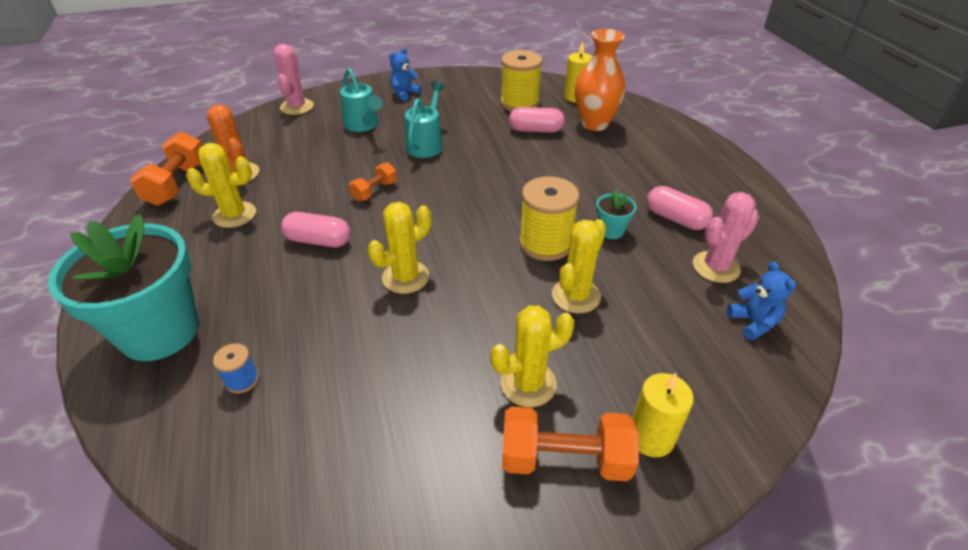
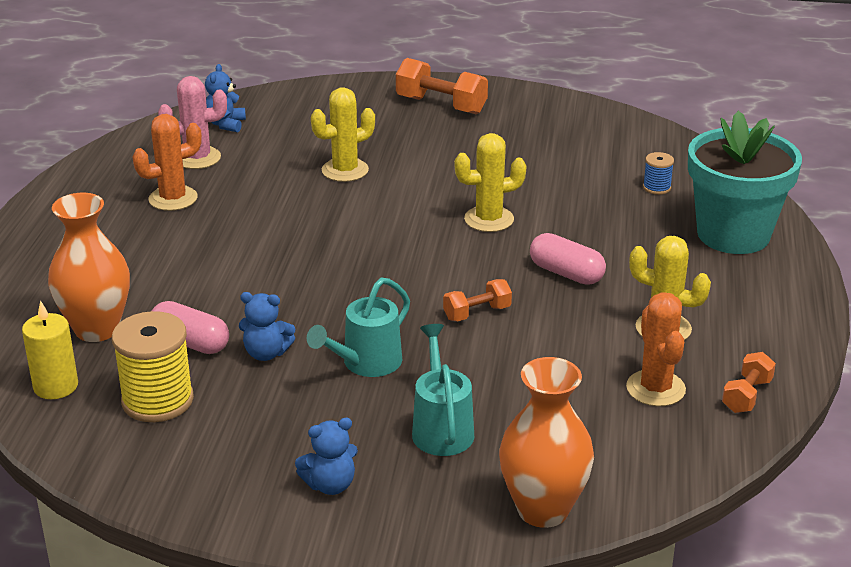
camera: 155 degrees left, 10 degrees down
orange dumbbell [130,131,202,206] -> orange dumbbell [722,352,776,413], size x0.59
pink cactus [274,44,314,115] -> orange vase [499,357,594,528]
yellow cactus [490,306,575,407] -> none
yellow spool [519,176,580,261] -> none
turquoise flower pot [596,190,636,239] -> none
yellow candle [632,373,694,457] -> none
pink capsule [647,186,713,230] -> orange cactus [132,114,202,211]
none -> blue teddy bear [239,292,295,361]

